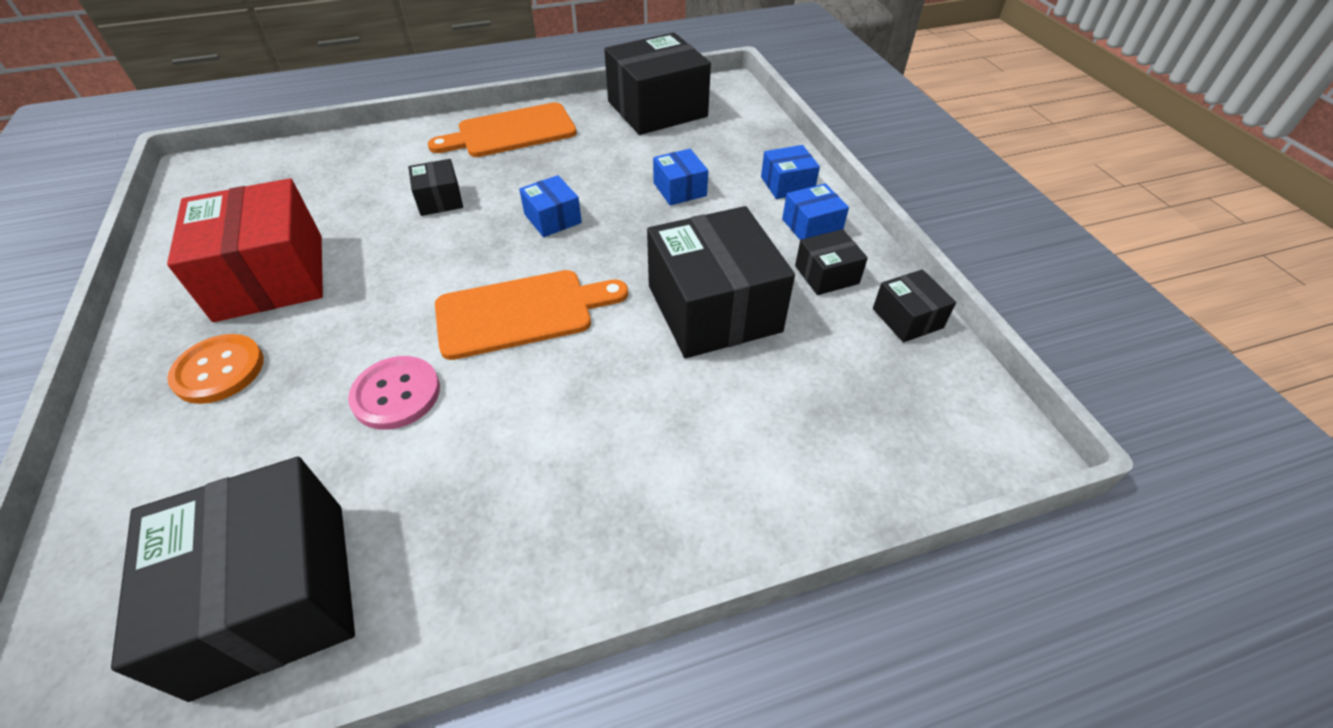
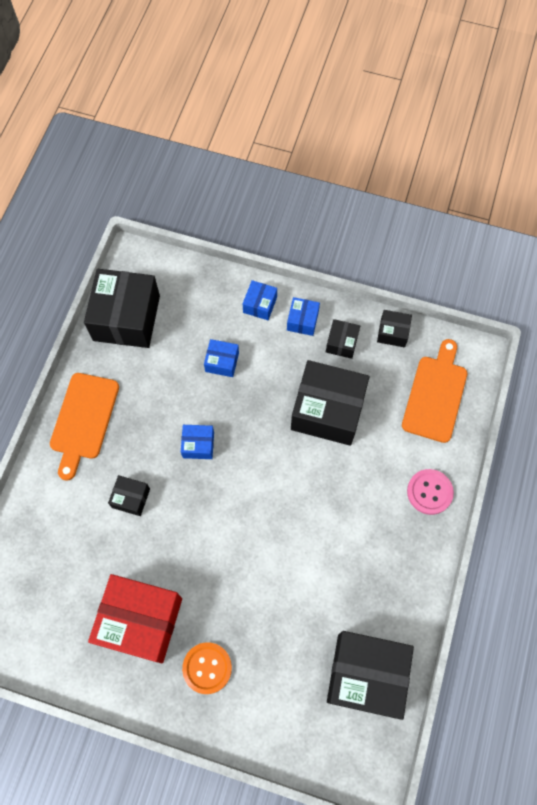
camera: 55 degrees left, 20 degrees up
pink button [348,356,440,430] -> pink button moved to [407,469,454,515]
orange cutting board [435,270,628,360] -> orange cutting board moved to [402,339,467,443]

